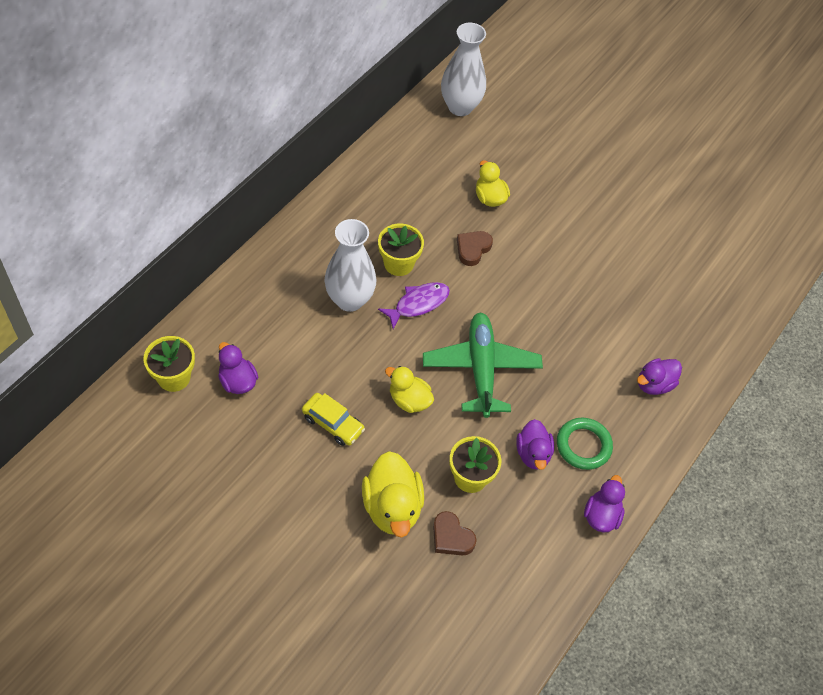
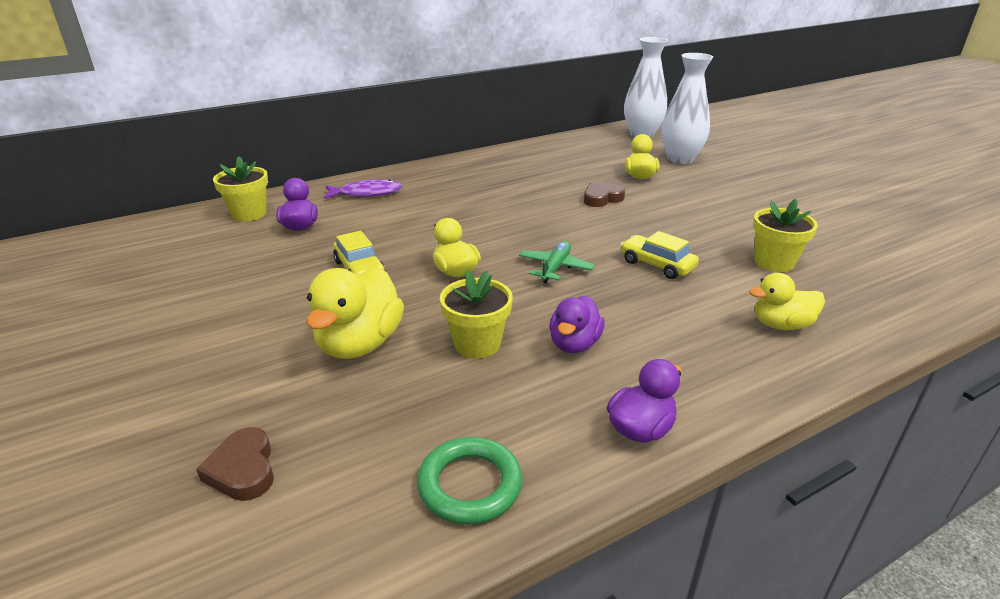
camera: 30 degrees right, 25 degrees down
white vase [325,219,376,312] -> white vase moved to [662,53,713,164]
yellow flower pot [378,224,424,276] -> yellow flower pot moved to [753,199,818,272]
purple fish [378,282,450,329] -> purple fish moved to [324,179,402,199]
green plane [423,313,543,418] -> green plane [519,241,595,283], size x0.52
brown heart [433,511,477,556] -> brown heart moved to [196,427,274,501]
green ring [557,418,613,470] -> green ring moved to [417,437,523,525]
purple duck [637,358,682,395] -> yellow duck [749,272,825,330]
none -> yellow car [620,231,699,279]

